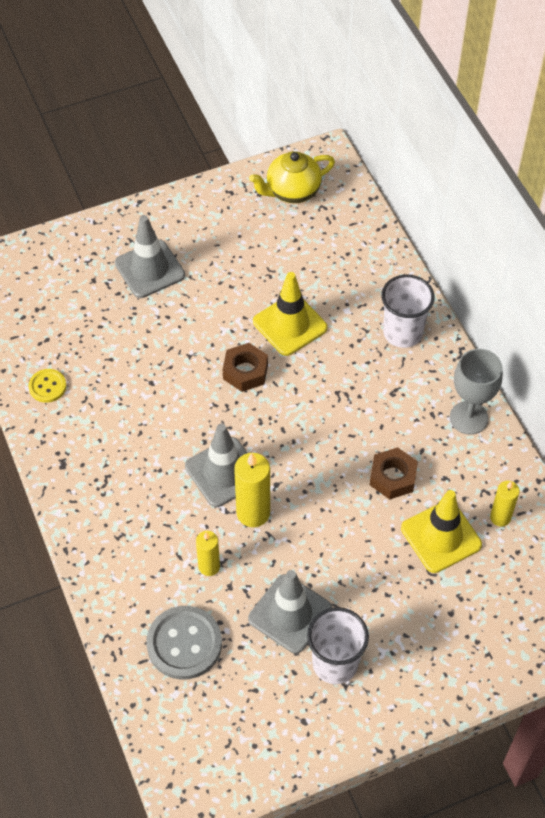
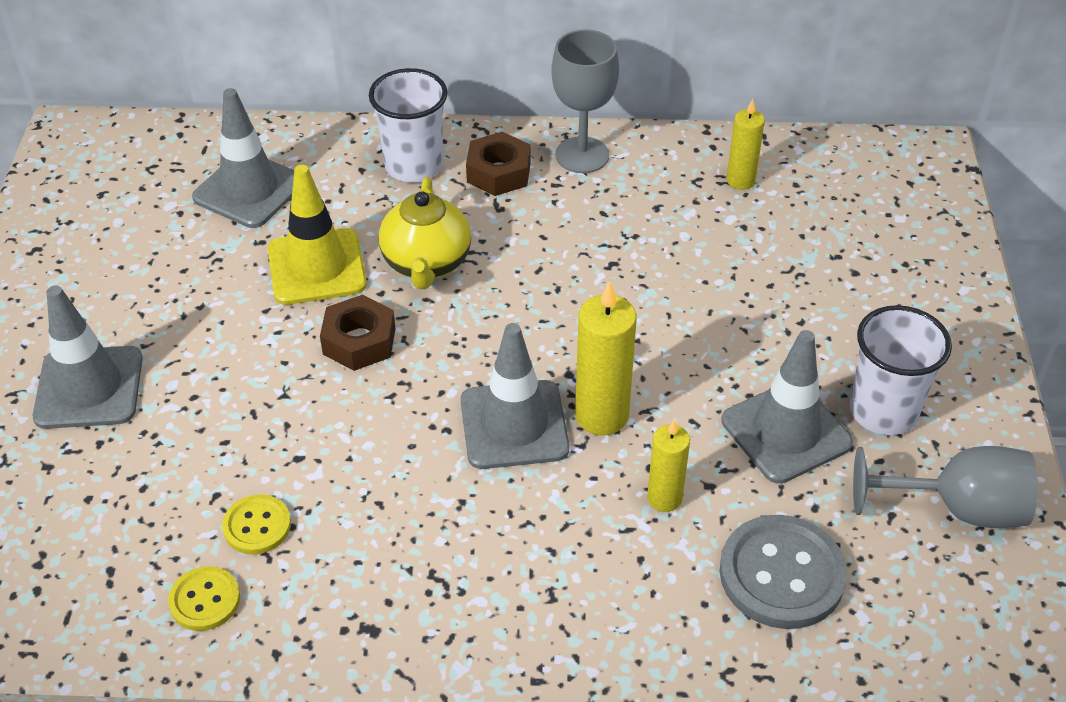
camera: 65 degrees left, 10 degrees down
yellow teapot [249,151,335,203] -> yellow teapot moved to [379,177,471,289]
brown nut [370,447,418,500] -> brown nut moved to [466,132,531,196]
yellow traffic cone [401,490,482,573] -> none
none -> grey traffic cone [192,88,294,228]
none -> yellow button [222,494,291,555]
none -> grey goblet [853,446,1038,528]

